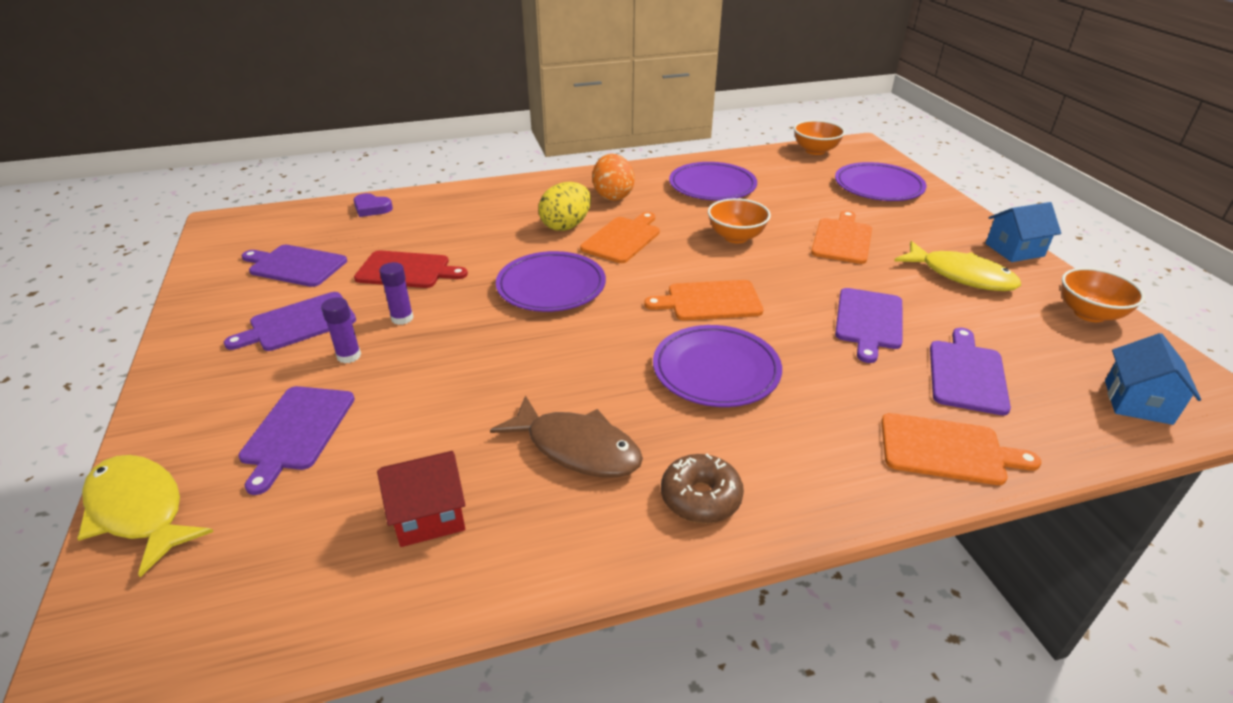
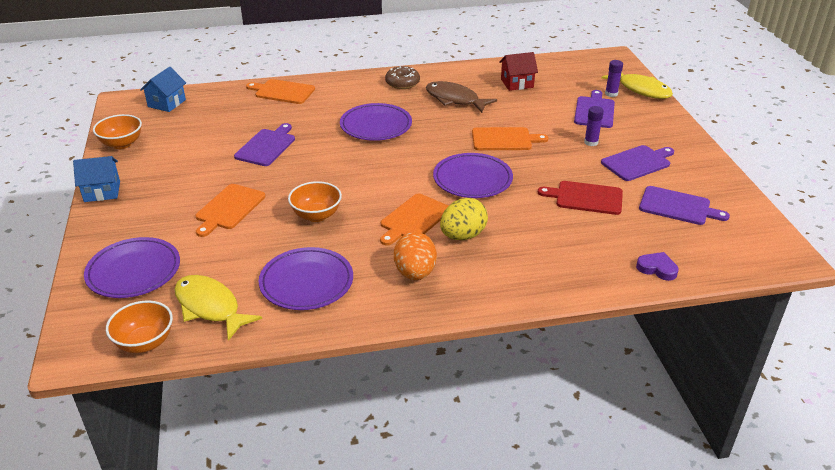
camera: 175 degrees left, 0 degrees up
purple glue stick [379,262,413,325] -> purple glue stick moved to [605,60,623,97]
orange cutting board [644,280,763,320] -> orange cutting board moved to [472,127,548,150]
yellow fish [894,241,1021,291] -> yellow fish moved to [174,275,262,341]
purple cutting board [930,328,1011,415] -> none

